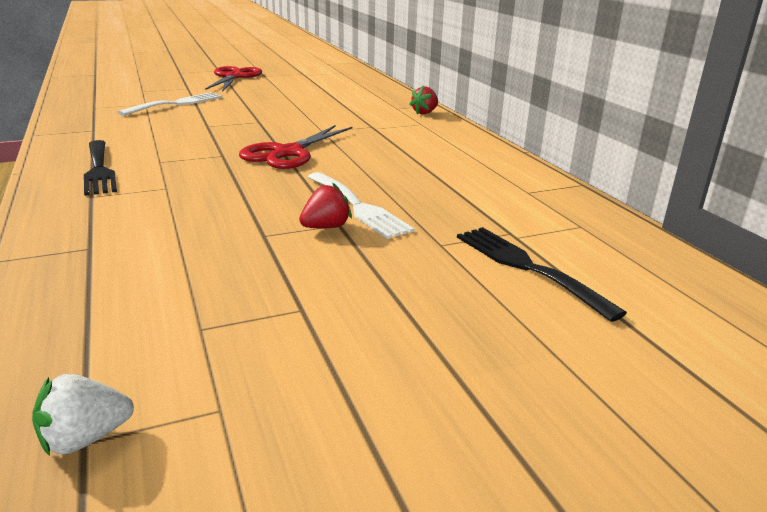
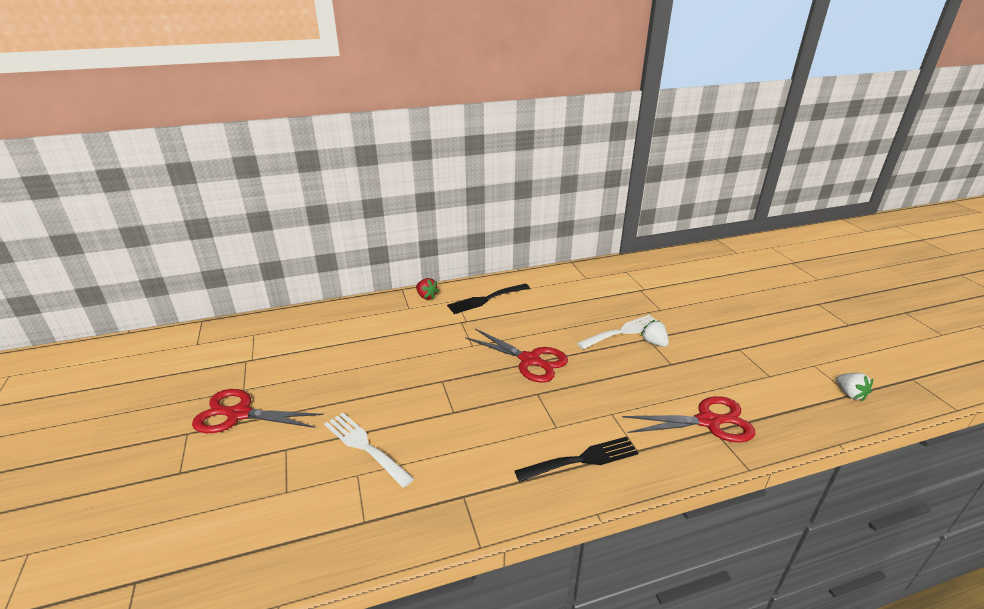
camera: 85 degrees left, 5 degrees up
red strawberry [299,183,352,228] -> white strawberry [641,320,669,347]
black fork [457,227,627,322] -> black fork moved to [447,283,530,314]
none -> red scissors [622,396,756,443]

